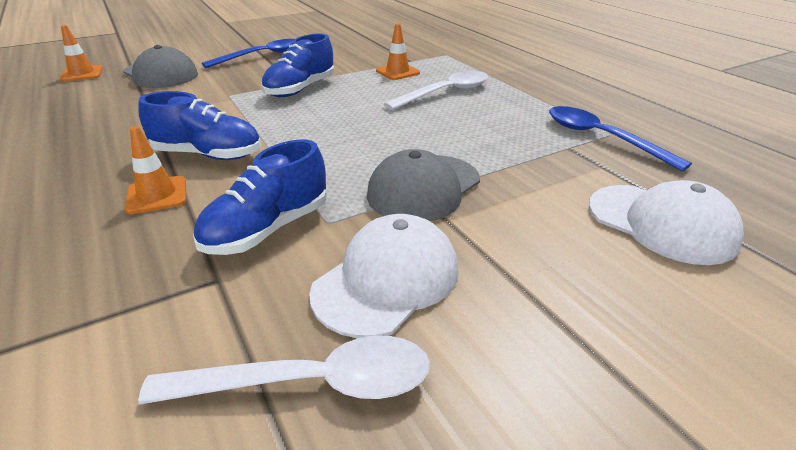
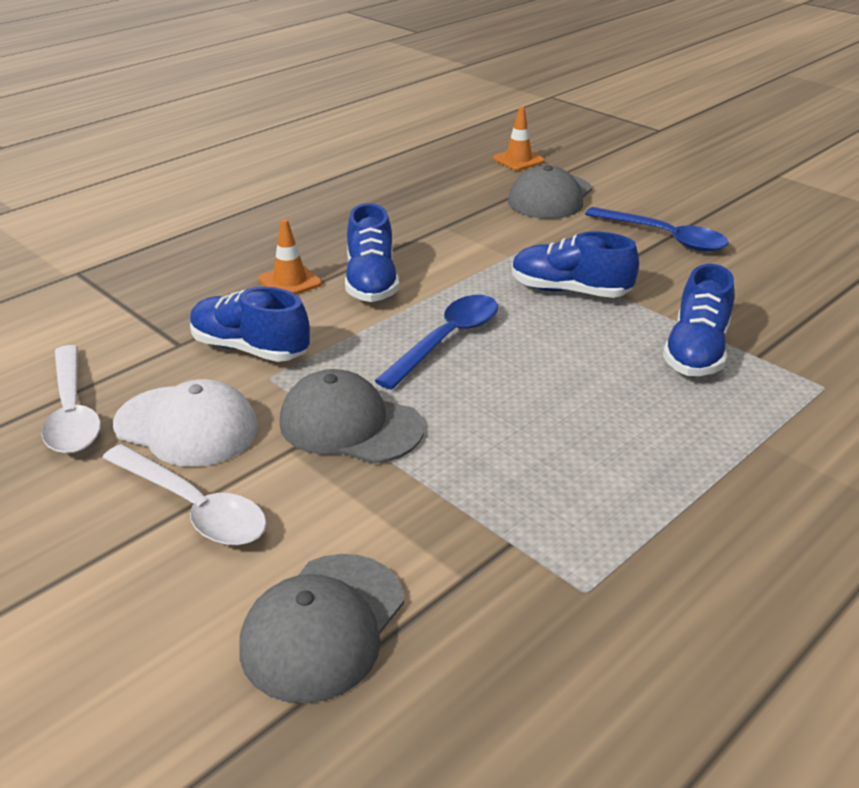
camera: 75 degrees right, 0 degrees up
orange traffic cone [376,23,420,80] -> blue shoe [663,264,734,376]
white spoon [384,71,488,110] -> white spoon moved to [102,444,267,546]
blue spoon [549,106,692,171] -> blue spoon moved to [375,295,498,390]
white cap [589,180,744,265] -> grey cap [239,554,404,704]

